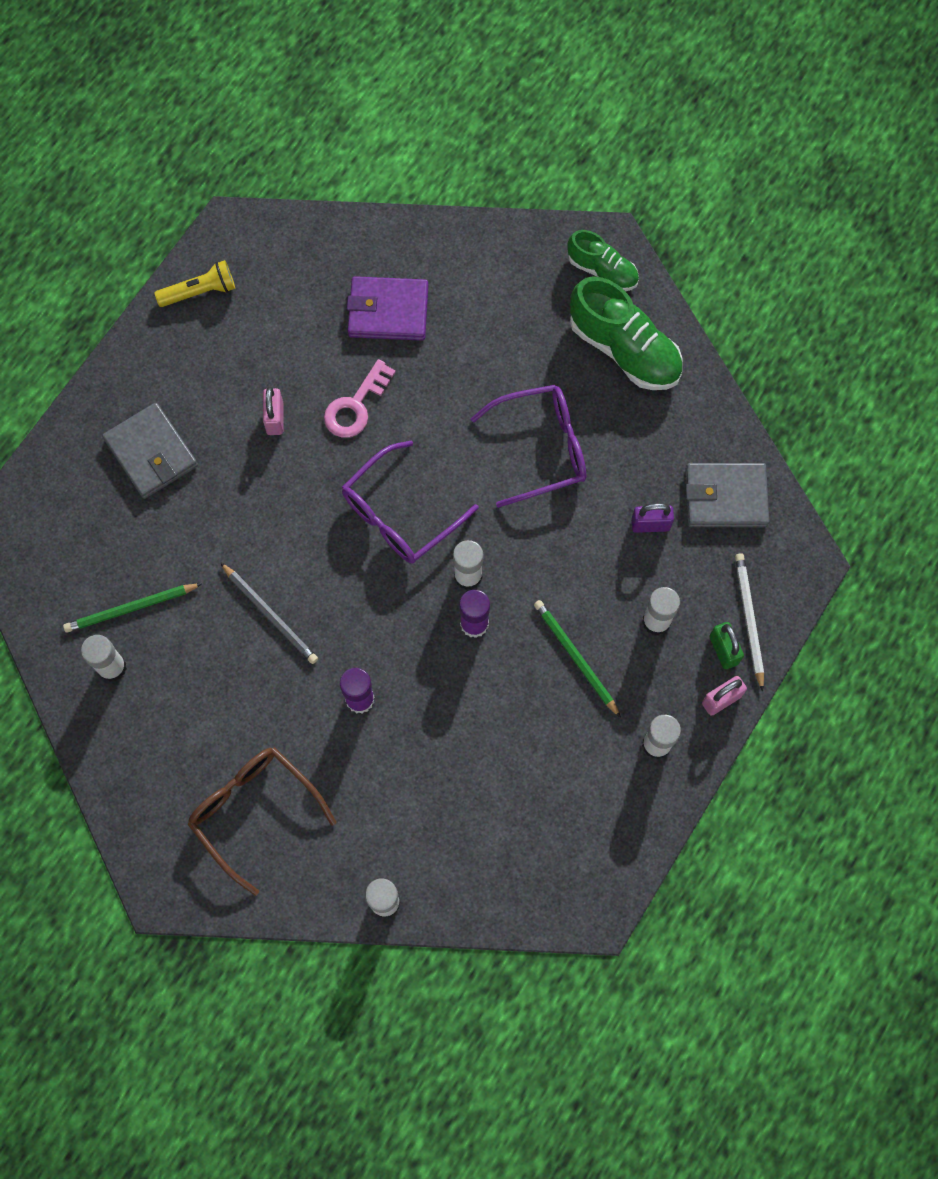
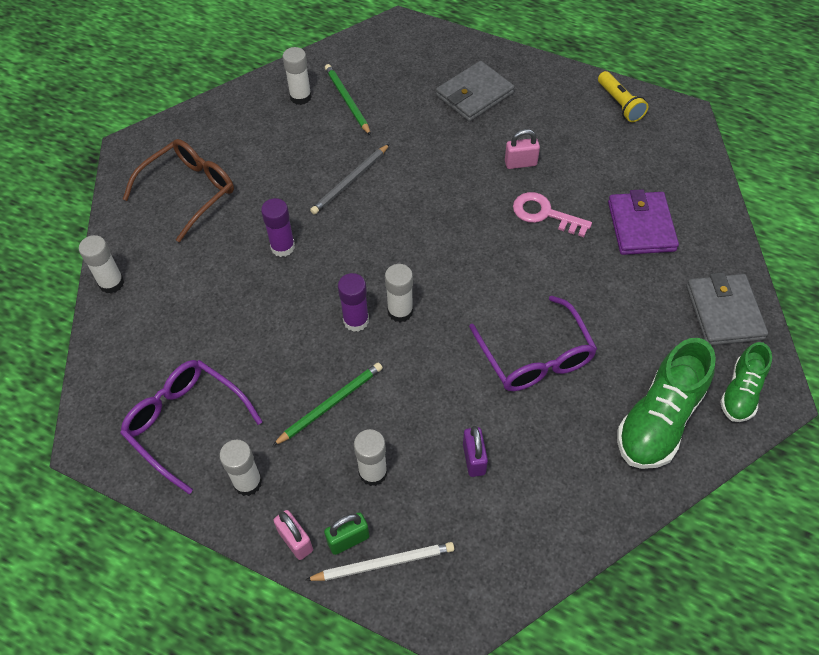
camera: 85 degrees right, 15 degrees down
purple glasses [342,440,479,564] -> purple glasses moved to [120,360,263,494]
grey wallet [685,463,770,527] -> grey wallet moved to [686,272,768,346]

